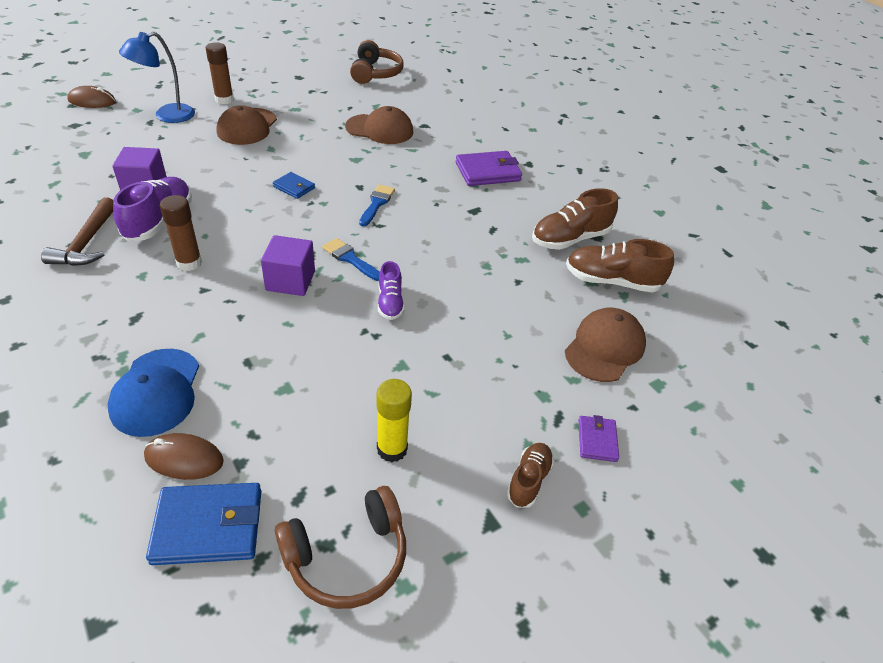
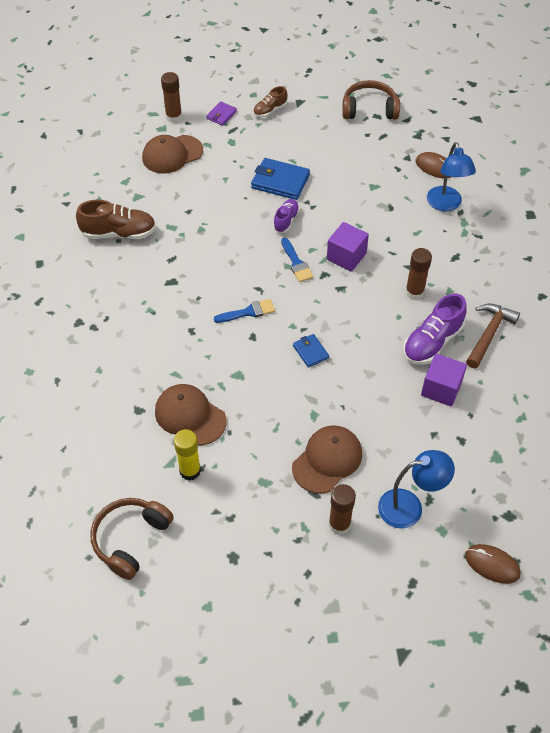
camera: 150 degrees left, 10 degrees up
blue cap [108,349,199,437] -> blue lamp [427,142,476,211]
blue wallet [146,483,261,565] -> blue wallet moved to [251,158,310,200]
blue brush [359,185,395,226] -> blue brush turned 150 degrees counterclockwise [214,299,275,323]
yellow glue stick [377,379,412,462] -> yellow glue stick moved to [174,429,201,481]
purple wallet [456,151,522,186] -> none
brown shoe [566,239,674,293] -> none
none -> brown glue stick [161,72,182,123]

